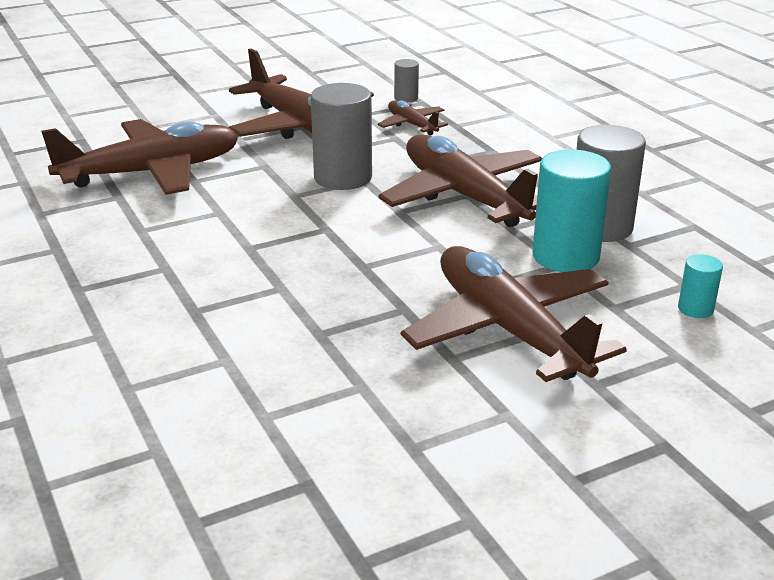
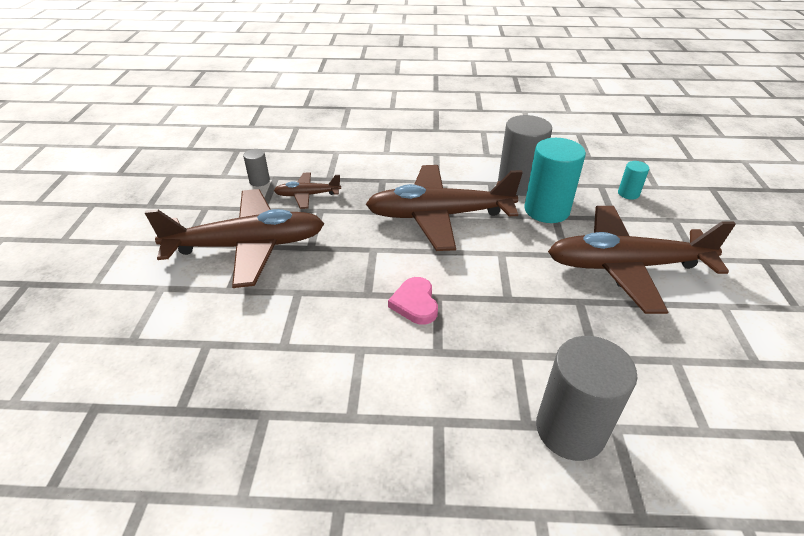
camera: 60 degrees left, 10 degrees up
brown plane [41,119,239,195] -> none
grey cylinder [311,83,372,190] -> grey cylinder moved to [536,336,638,461]
none -> pink heart [388,277,438,325]

